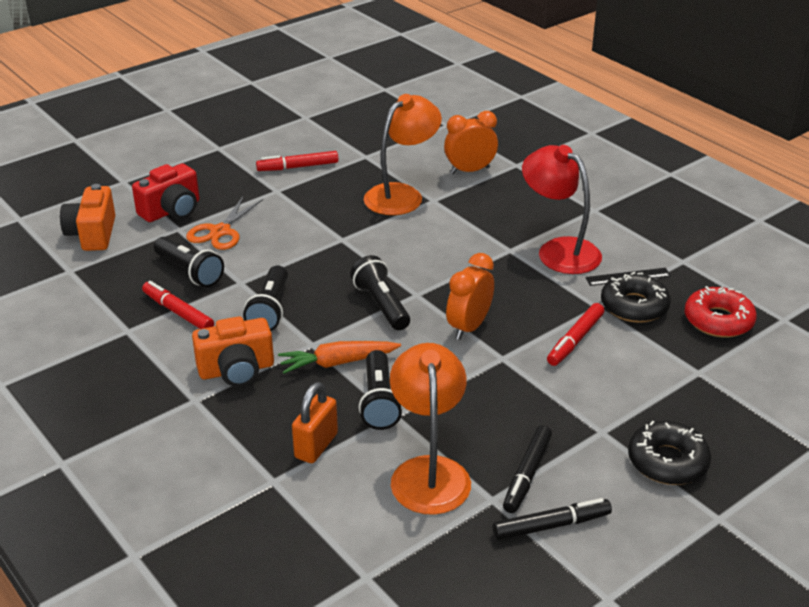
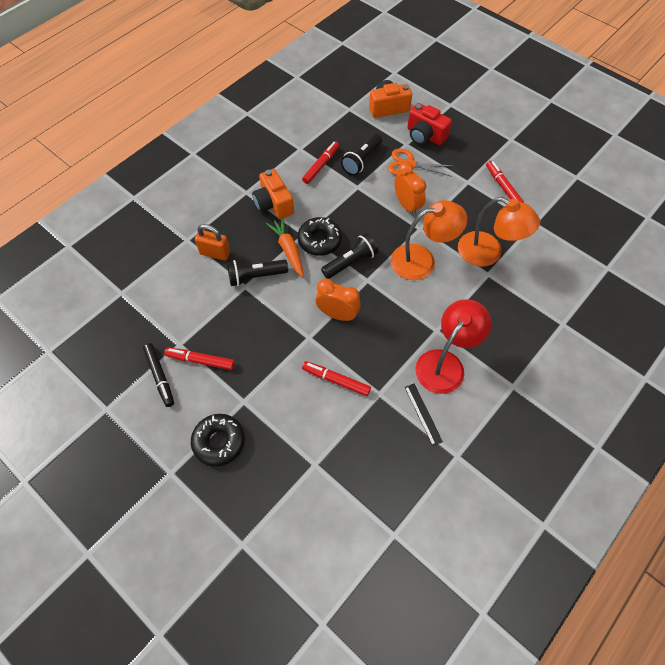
camera: 80 degrees right, 25 degrees up
black flashlight [243,265,288,331] -> none
orange lamp [390,343,471,515] -> orange lamp moved to [391,200,467,280]
orange clock [444,111,498,174] -> orange clock moved to [394,162,426,216]
black marker [503,425,552,513] -> red marker [164,348,235,370]
black donut [601,272,671,323] -> black donut moved to [298,217,342,256]
red donut [685,286,757,338] -> none

